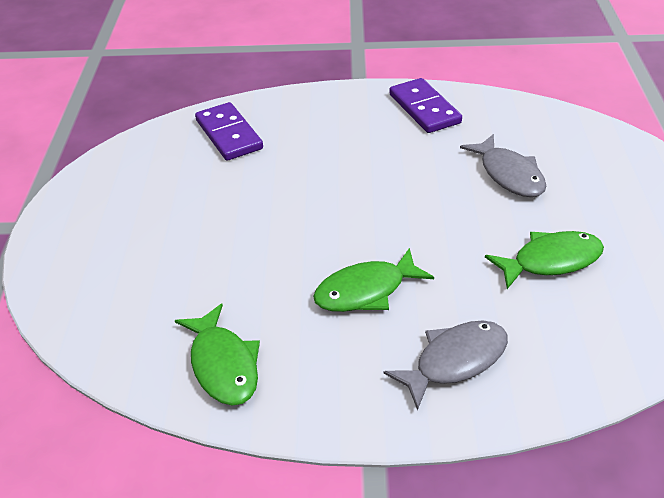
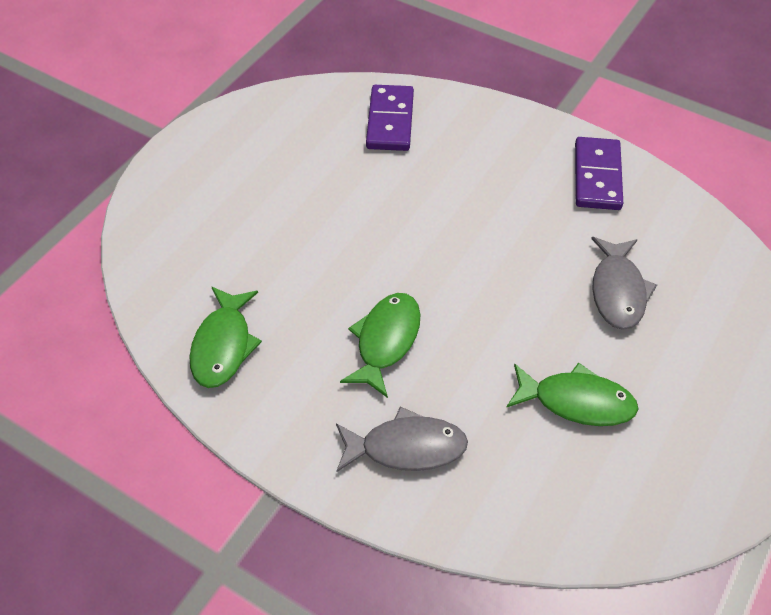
camera: 30 degrees right, 10 degrees up
green fish [313,248,434,312] -> green fish turned 105 degrees clockwise [340,293,421,398]

